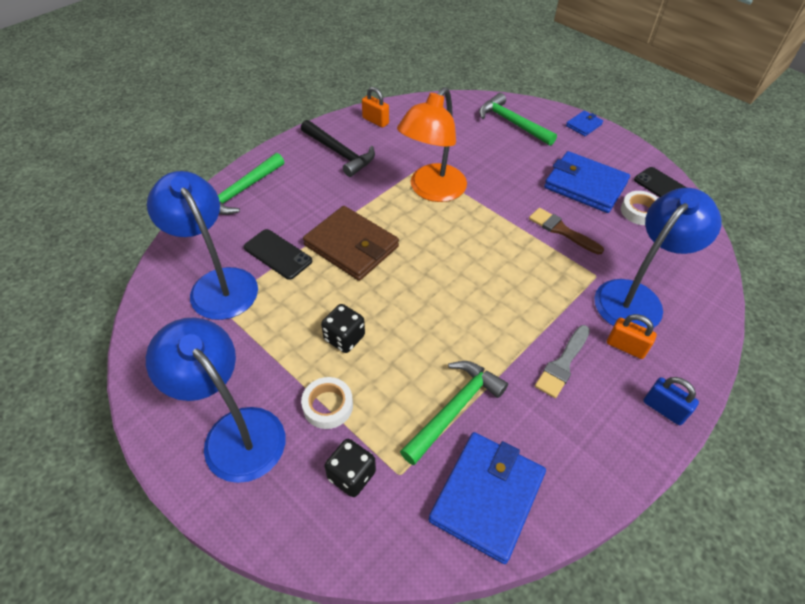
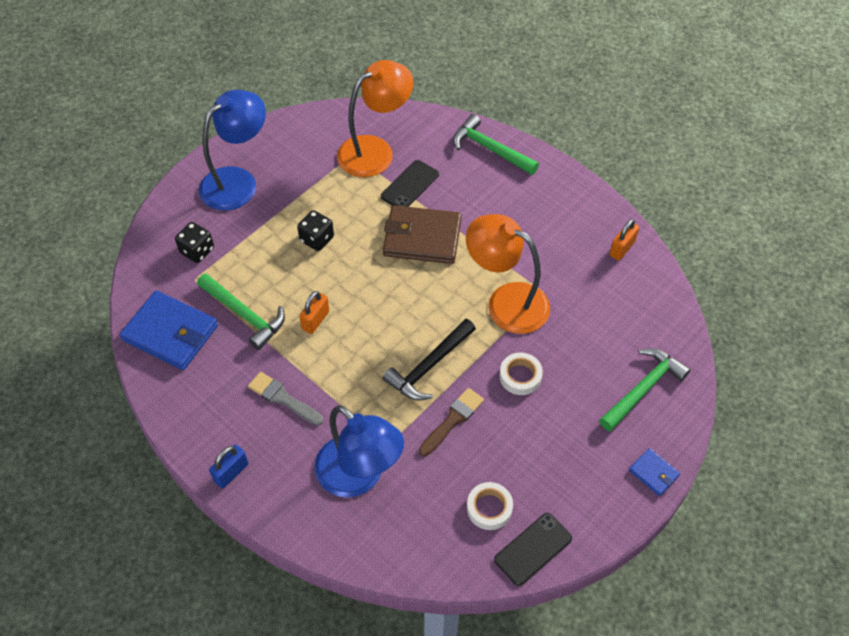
camera: 90 degrees right, 5 degrees up
blue lamp [147,171,258,320] -> orange lamp [337,60,413,177]
black hammer [301,120,375,177] -> black hammer moved to [382,319,476,401]
white tape [301,377,353,429] -> white tape moved to [499,352,543,395]
brown wallet [303,206,399,281] -> brown wallet turned 60 degrees clockwise [383,205,461,264]
blue wallet [544,151,630,213] -> none
orange padlock [607,314,657,359] -> orange padlock moved to [299,291,329,334]

